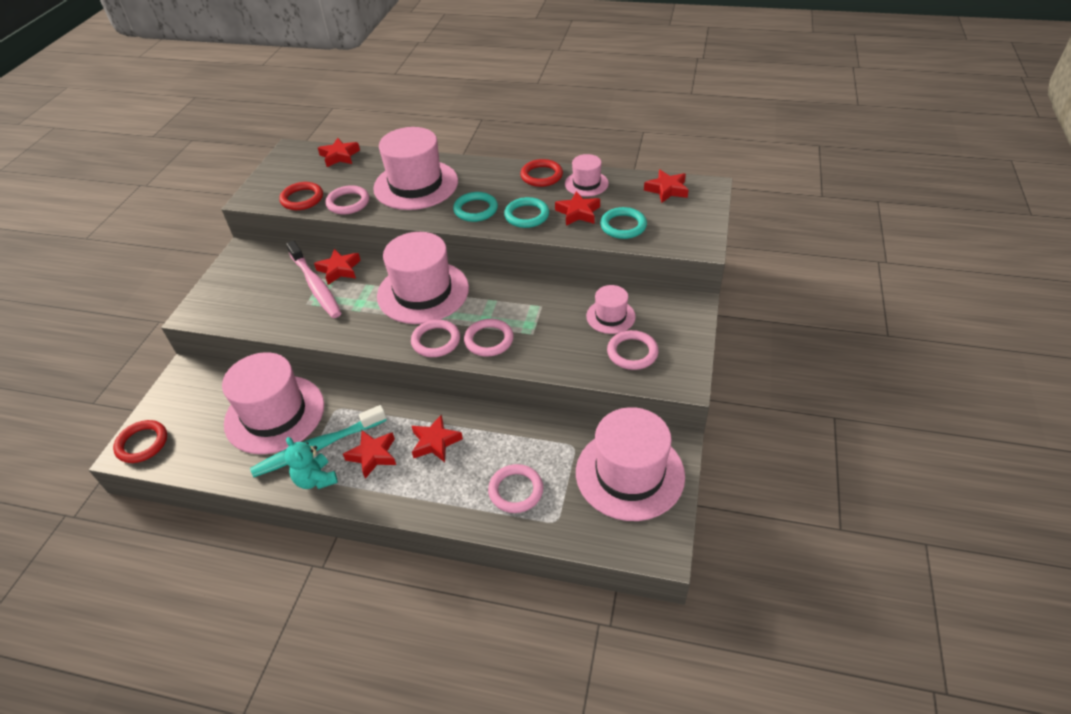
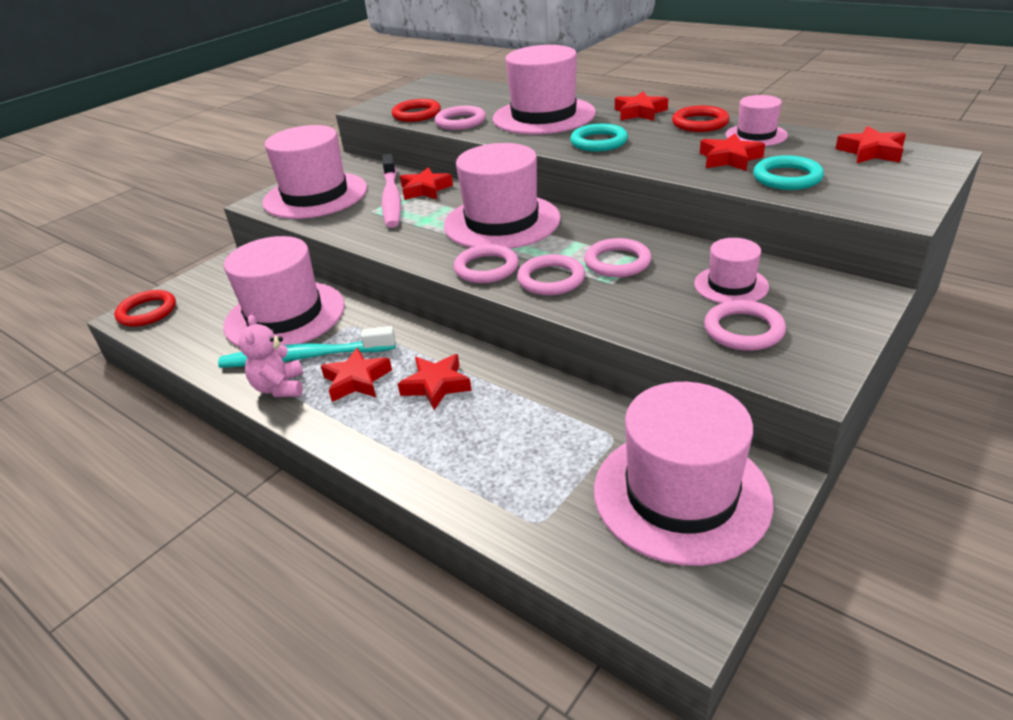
camera: 25 degrees right, 10 degrees down
turquoise teddy bear [284,437,338,489] -> pink teddy bear [238,315,304,397]
red star [318,138,360,167] -> red star moved to [615,92,668,121]
pink ring [488,464,543,513] -> pink ring moved to [584,238,651,277]
turquoise ring [504,197,549,228] -> none
none -> pink hat [262,125,367,219]

